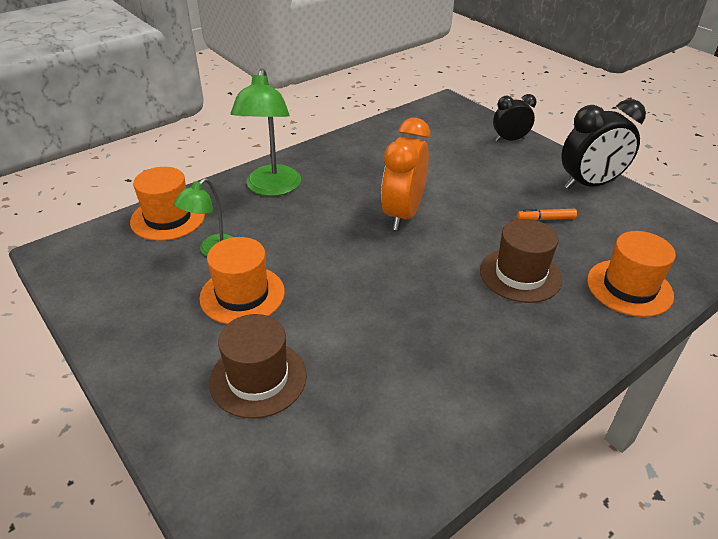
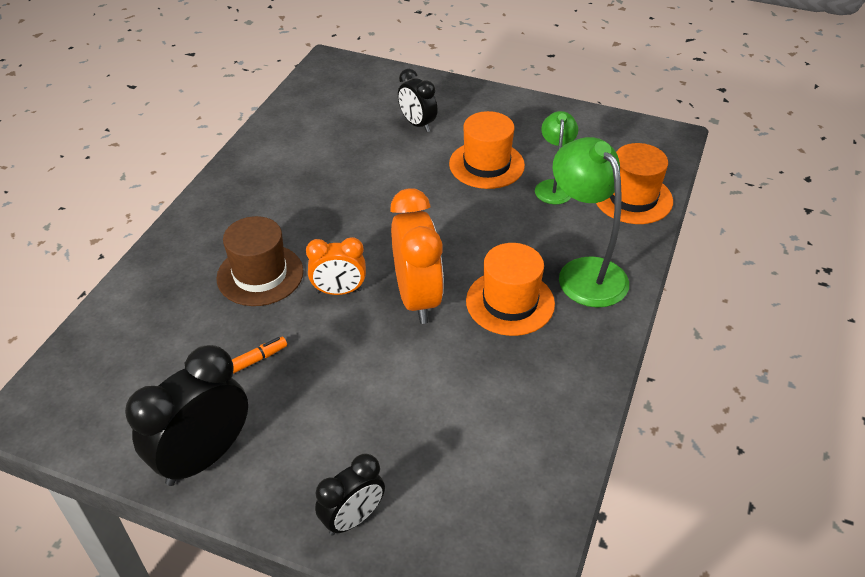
camera: 150 degrees right, 5 degrees up
brown hat [209,314,307,419] -> black clock [398,69,438,132]
orange hat [587,231,676,317] -> orange hat moved to [466,243,555,336]
none -> orange clock [306,237,366,295]

